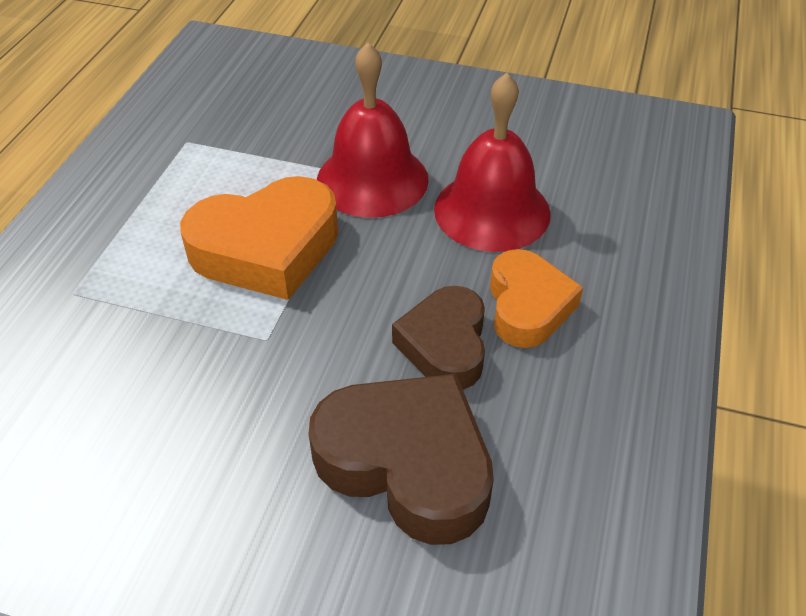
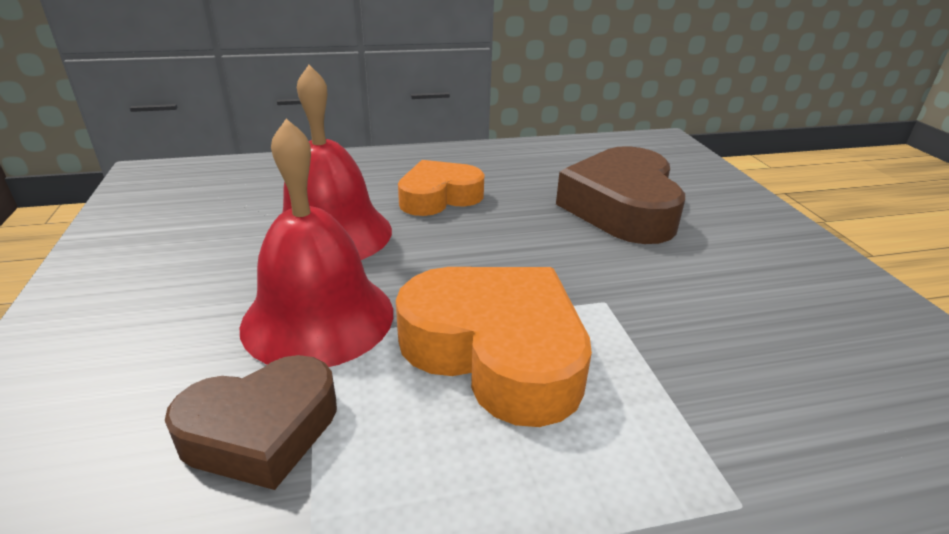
camera: 120 degrees left, 15 degrees down
brown heart [392,286,485,390] -> brown heart moved to [165,355,337,490]

